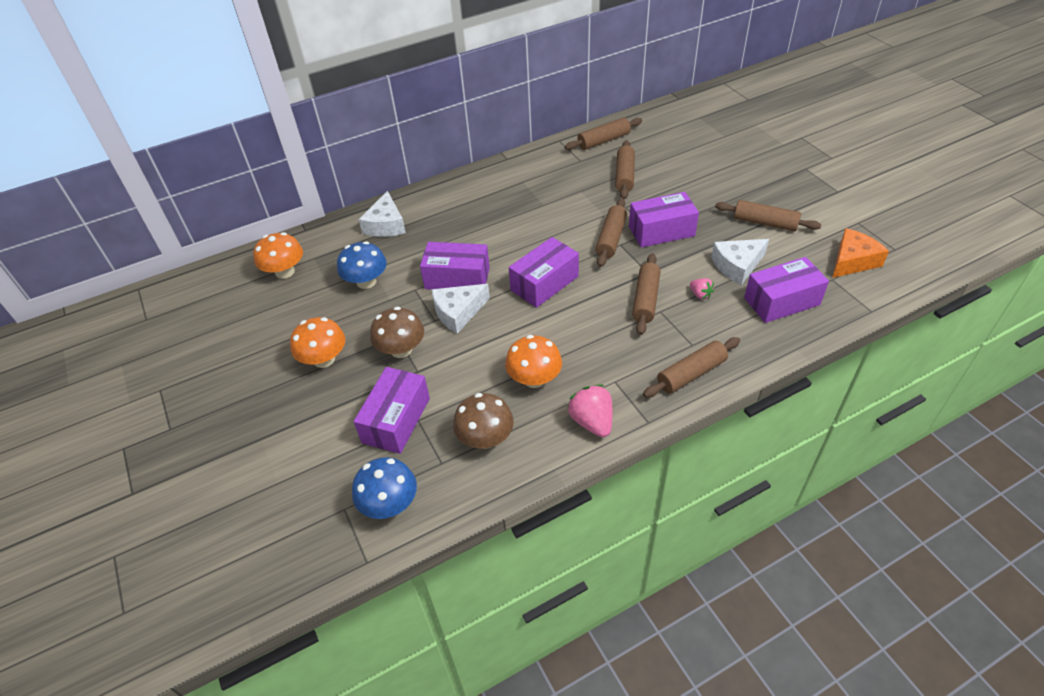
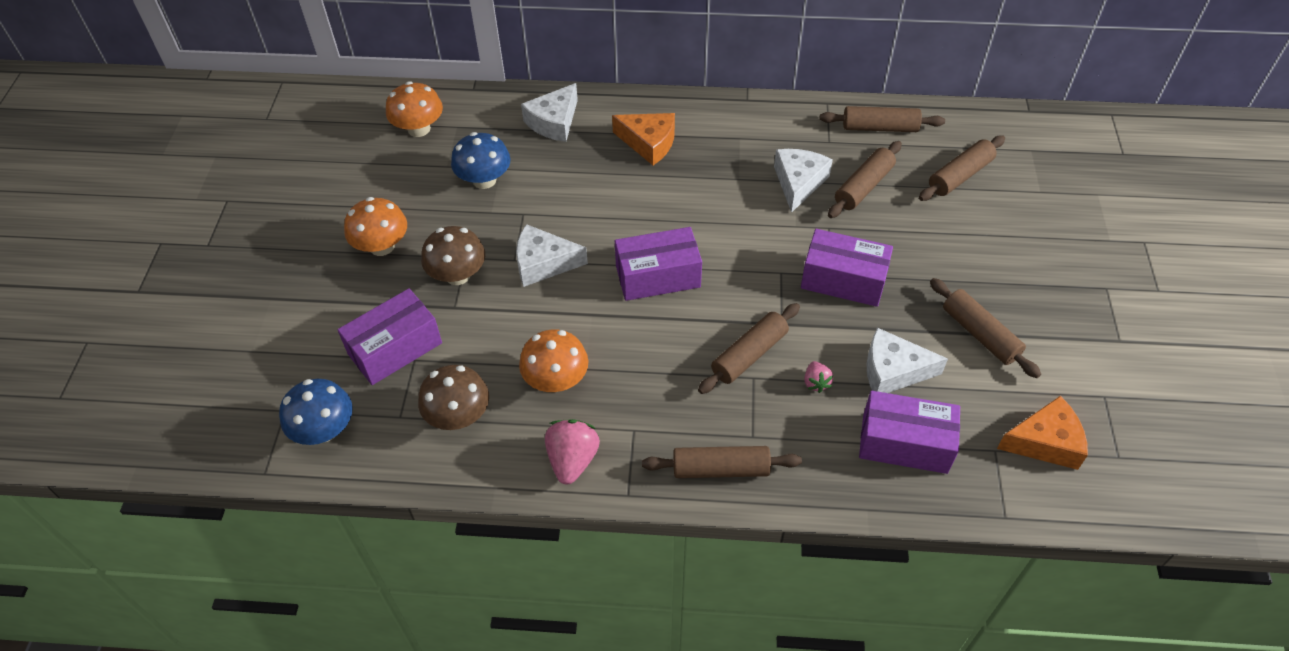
camera: 30 degrees right, 5 degrees up
purple box [420,242,490,290] -> none
brown rolling pin [595,198,627,267] -> brown rolling pin moved to [919,135,1005,201]
none -> orange cheese [612,113,675,165]
none -> white cheese [774,149,833,213]

